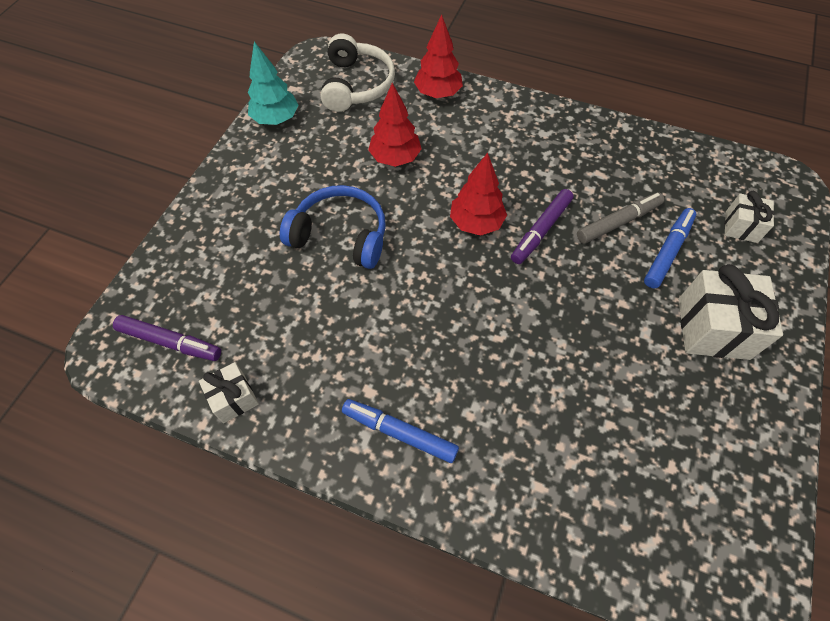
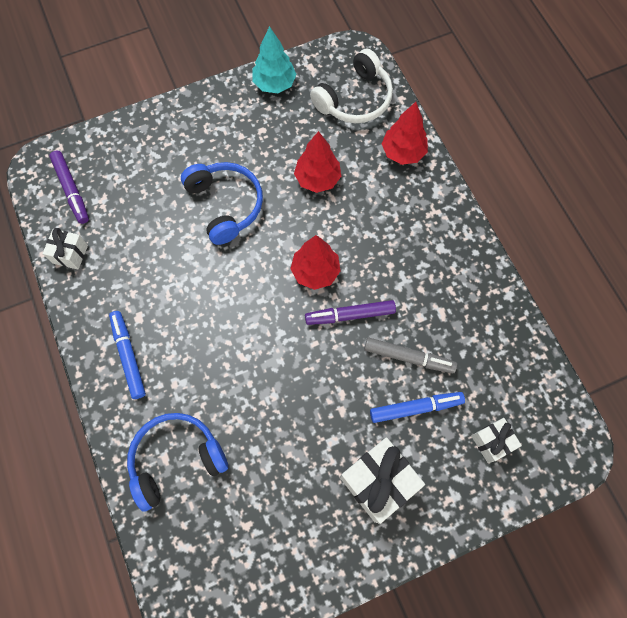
camera: 45 degrees right, 10 degrees up
none -> blue headphones [127,413,228,512]

